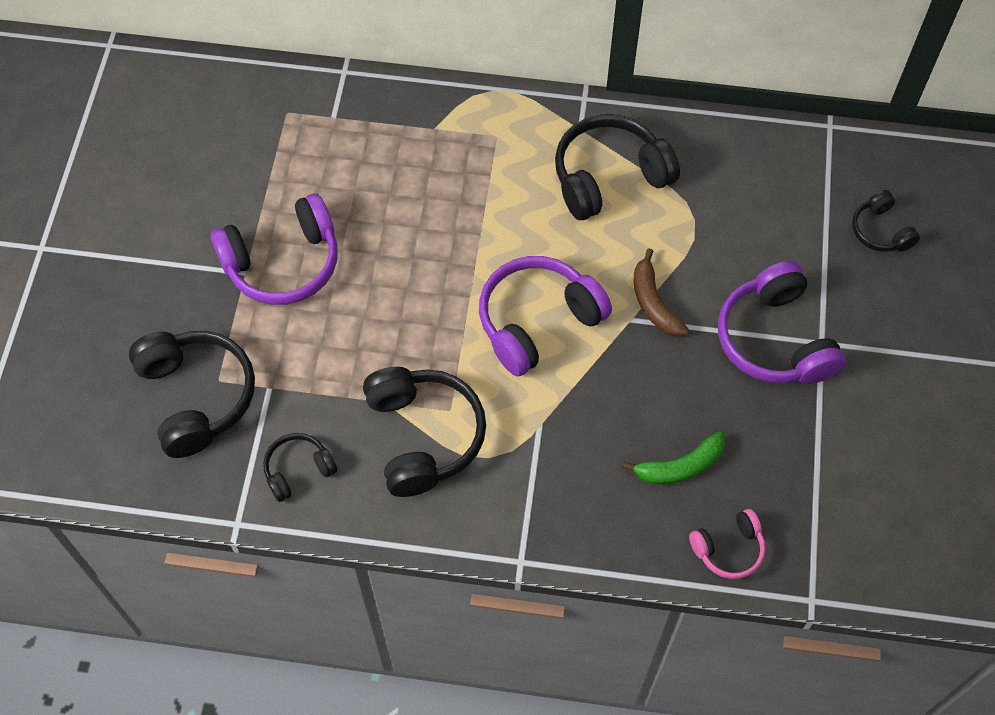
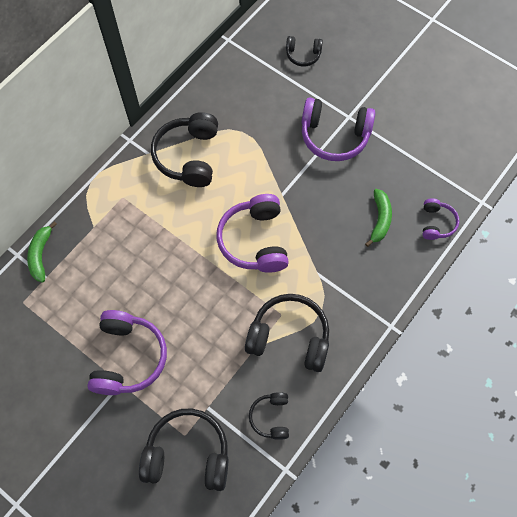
camera: 60 degrees left, 5 degrees up
brown banana [634,249,689,337] -> none
pink headphones [689,509,766,579] -> purple headphones [423,198,459,240]
none -> green banana [27,221,57,283]

